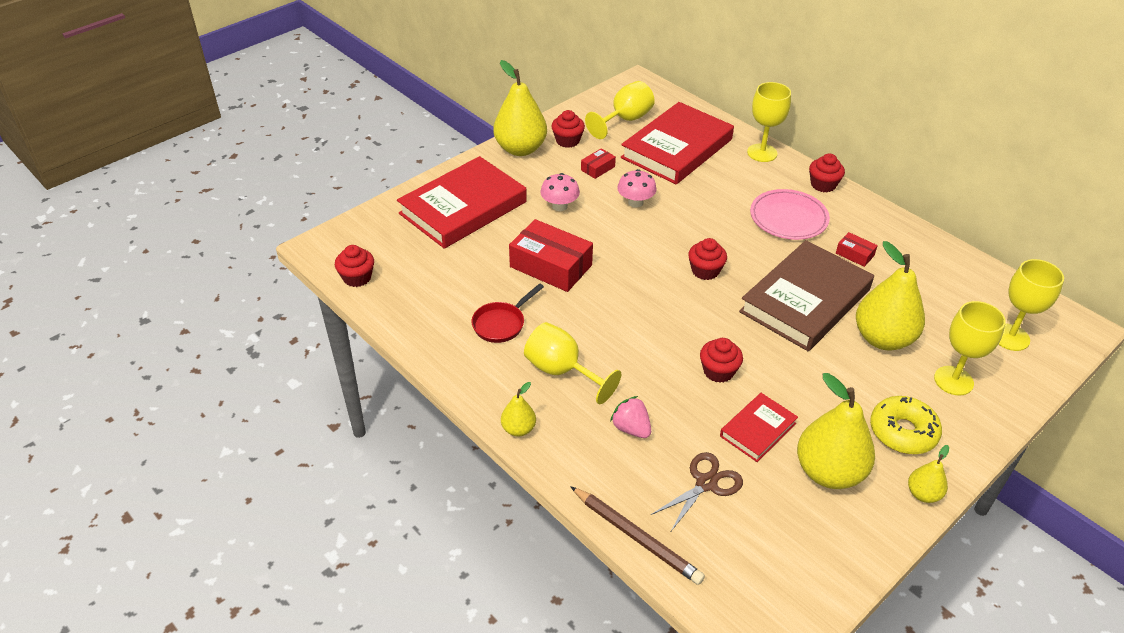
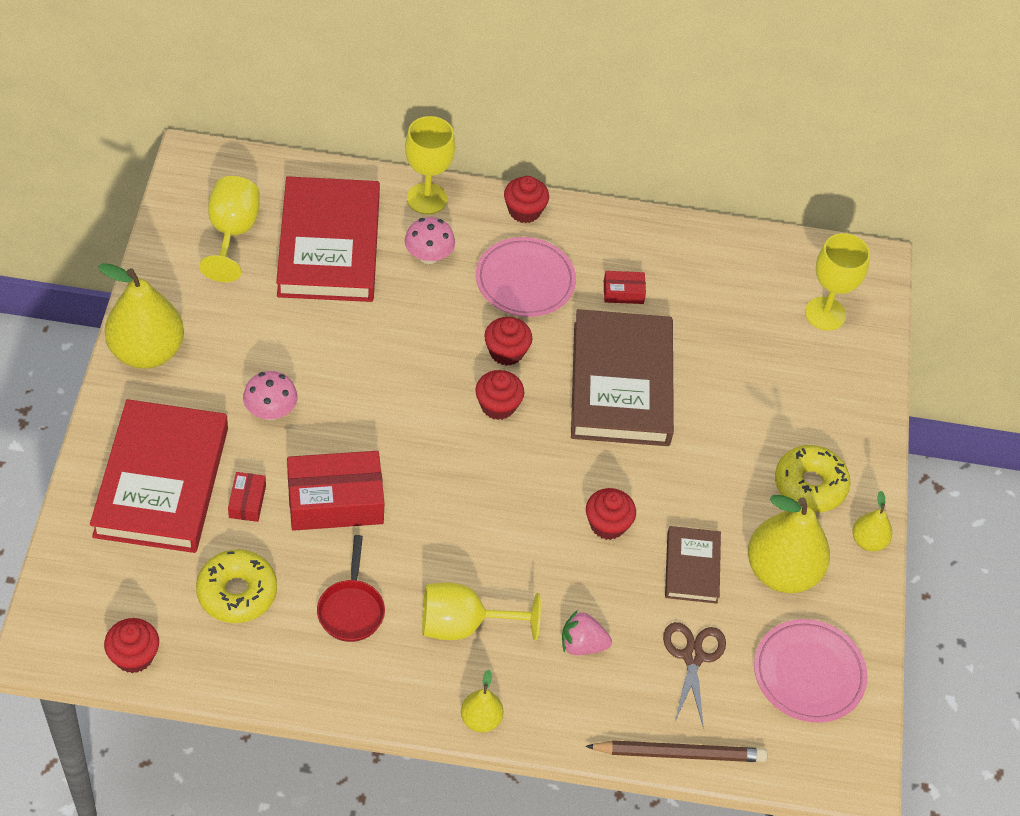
camera: 45 degrees left, 10 degrees up
red cupcake [552,110,585,148] -> red cupcake moved to [484,317,532,366]
red box [581,148,616,179] -> red box moved to [228,472,266,522]
pink mushroom [617,169,657,208] -> pink mushroom moved to [405,217,455,264]
red book [720,393,798,462] -> brown book [665,526,721,604]
yellow pear [856,241,925,351] -> none
yellow goblet [934,301,1006,396] -> none
none -> yellow donut [196,549,277,623]
none -> pink plate [754,619,868,723]

